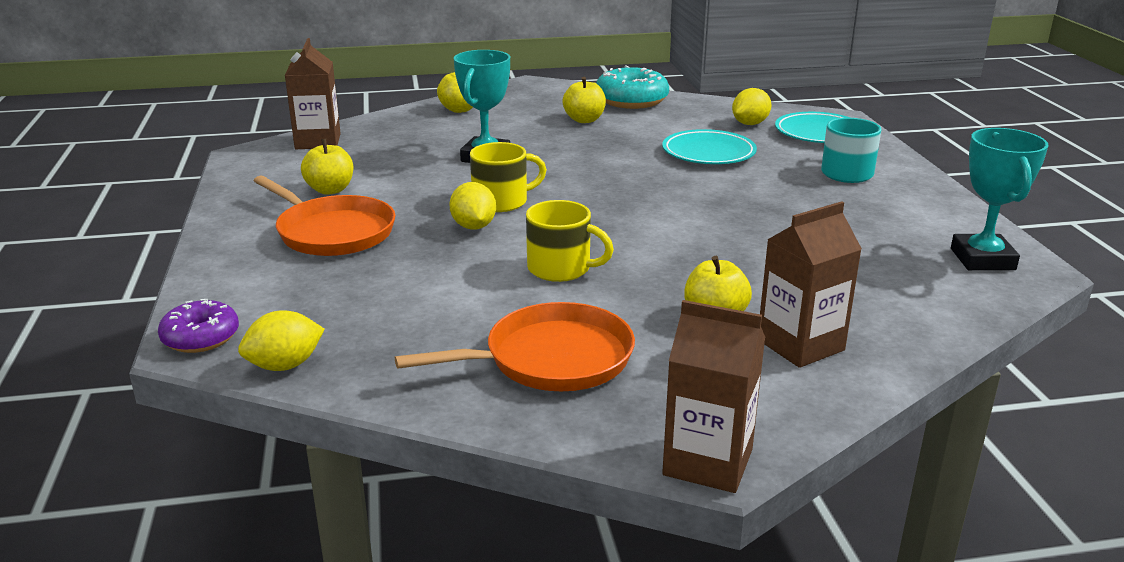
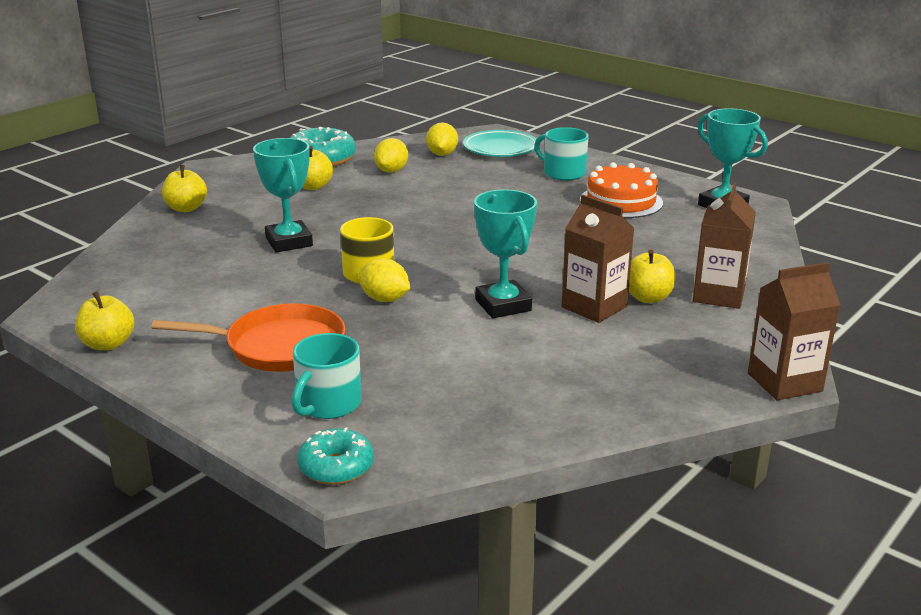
camera: 40 degrees left, 0 degrees up
purple donut [158,299,239,353] -> turquoise donut [297,427,374,485]
yellow lemon [238,310,325,371] -> yellow lemon moved to [374,138,408,173]
brown carton [285,38,341,149] -> brown carton moved to [562,195,634,323]
yellow apple [301,139,354,195] -> yellow apple moved to [75,291,135,350]
orange pan [395,302,635,391] -> none
yellow mug [526,200,614,282] -> turquoise trophy [474,189,537,318]
turquoise plate [662,129,757,164] -> none
none -> turquoise mug [292,333,362,419]
none -> orange cake [580,162,663,218]

